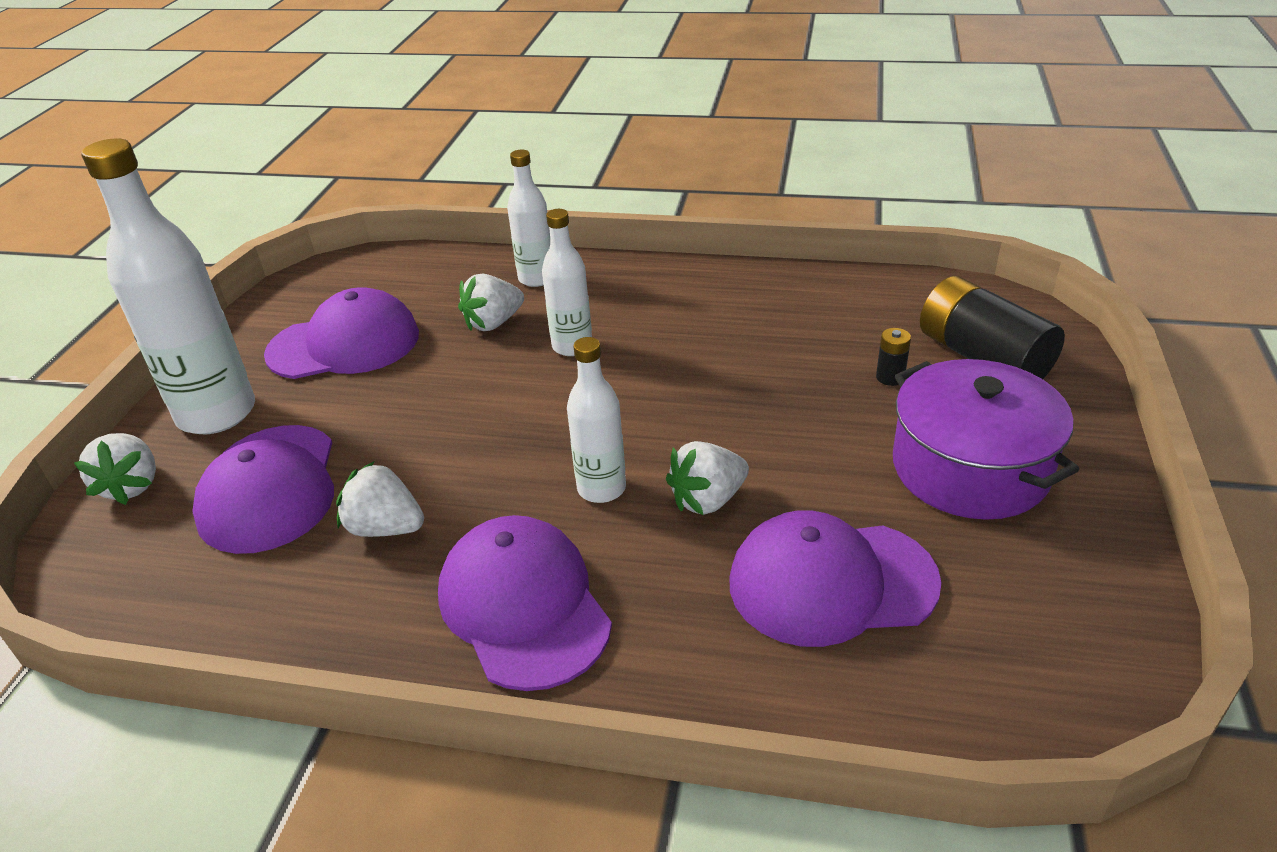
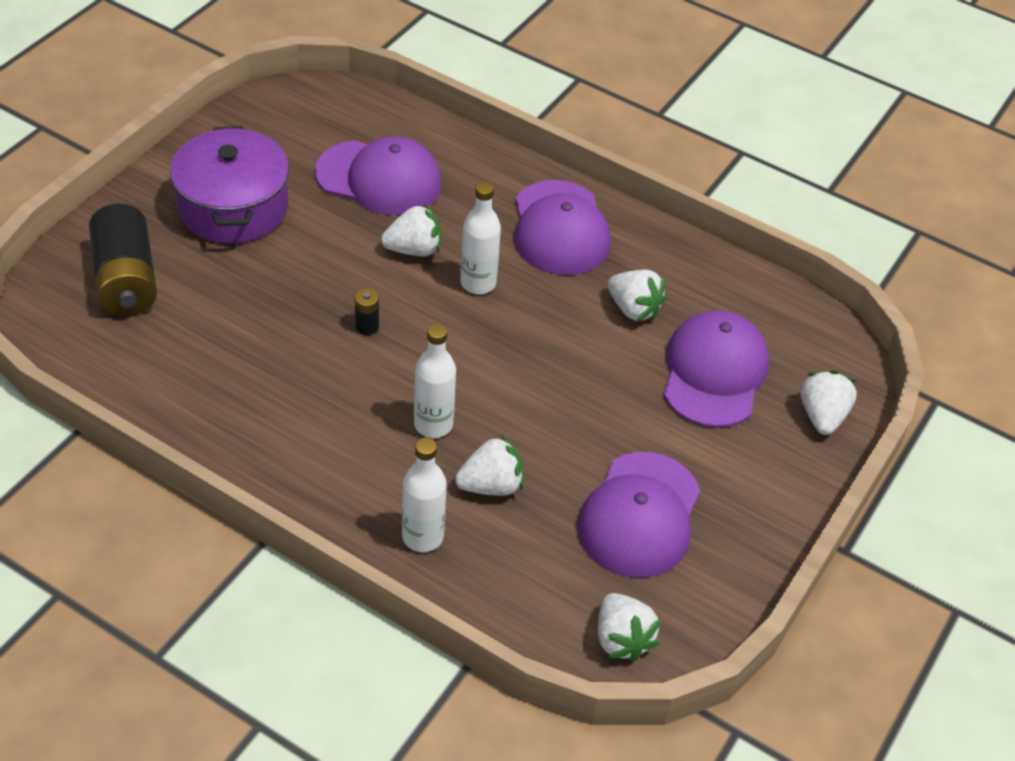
camera: 165 degrees left, 10 degrees up
white bottle [81,139,255,434] -> none
purple cap [264,287,419,379] -> purple cap turned 75 degrees counterclockwise [578,452,700,578]
black battery [876,328,911,386] -> black battery moved to [355,288,379,335]
none -> white strawberry [598,593,661,662]

